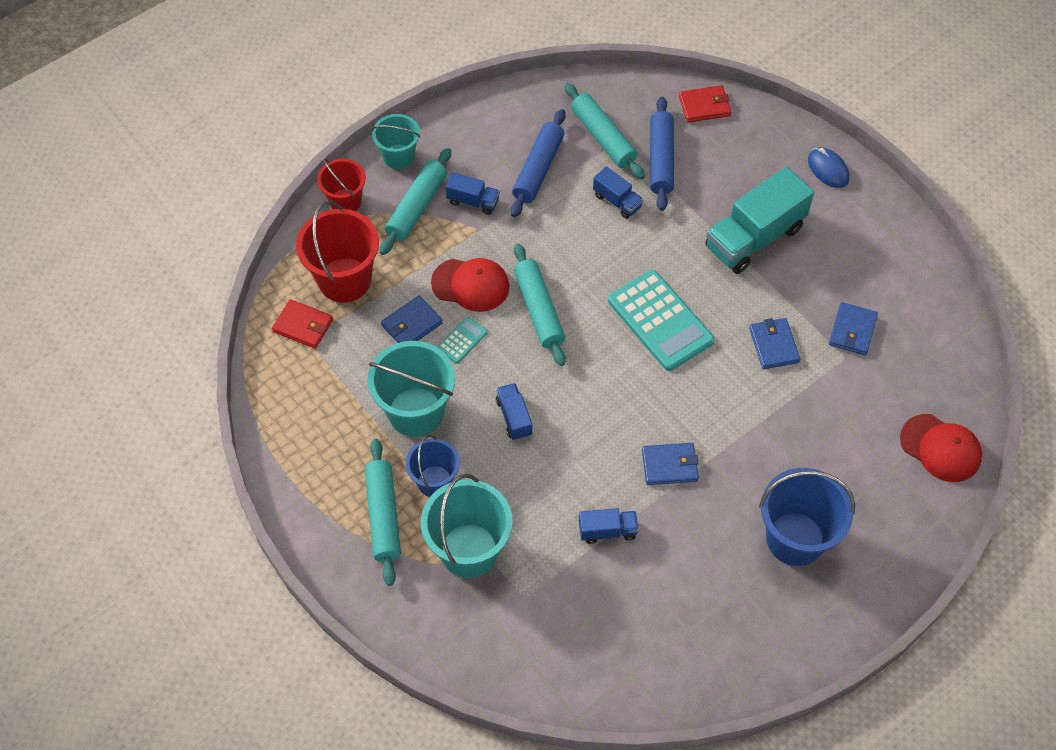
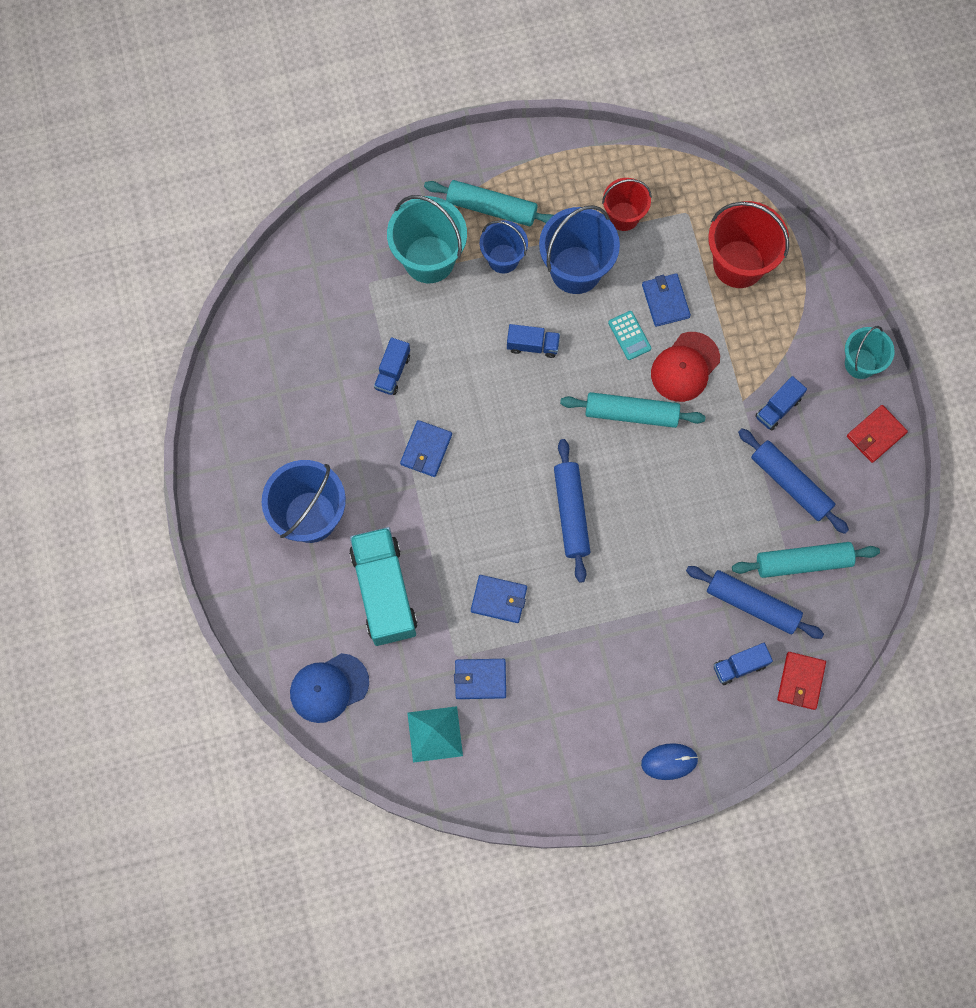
camera: 115 degrees right, 15 degrees up
red wallet [272,299,333,349] -> red wallet moved to [847,405,908,463]
red bucket [317,159,366,211] -> red bucket moved to [602,178,652,231]
turquoise bucket [368,341,455,437] -> blue bucket [539,205,620,294]
turquoise rolling pin [380,148,451,255] -> none
blue truck [593,166,643,219] -> blue truck moved to [714,643,773,685]
turquoise calculator [608,270,714,371] -> blue rolling pin [554,439,590,583]
turquoise truck [705,167,814,274] -> turquoise truck moved to [349,527,417,646]
blue wallet [829,302,878,355] -> blue wallet turned 45 degrees counterclockwise [454,659,506,699]
red cap [900,414,982,482] -> blue cap [290,653,369,723]
none -> turquoise pyramid [407,706,463,763]

